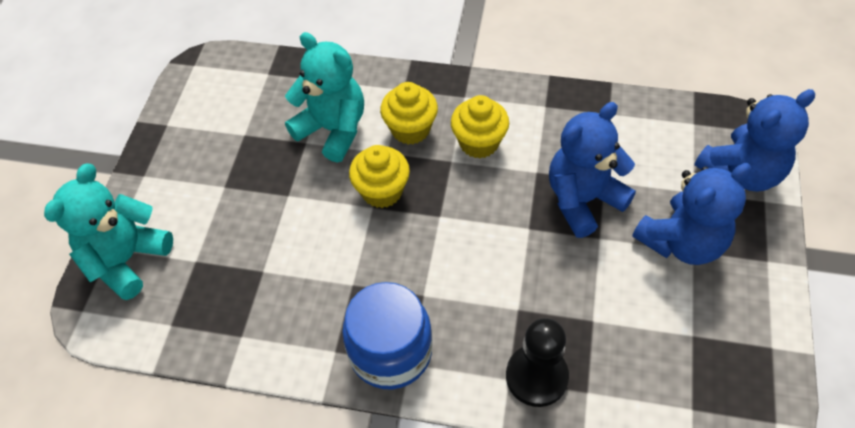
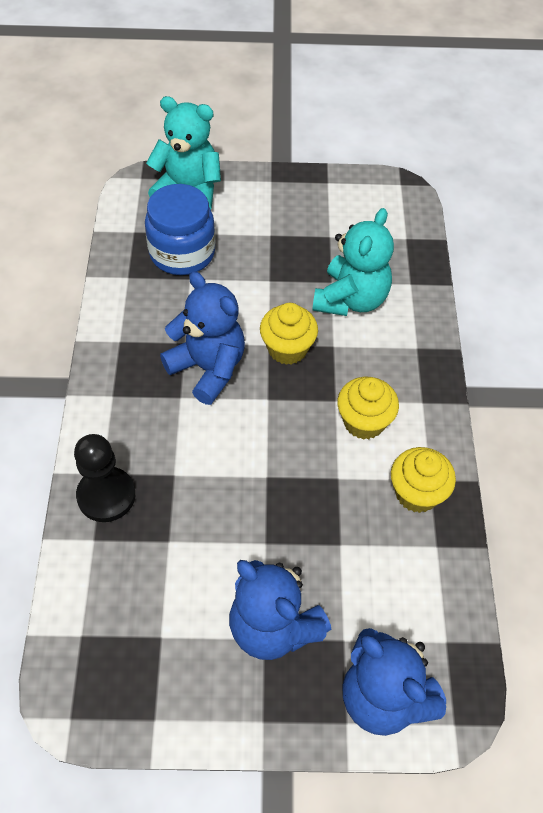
camera: 75 degrees right, 0 degrees up
blue jar [342,282,433,389] -> blue jar moved to [145,184,215,275]
yellow cupcake [380,82,438,145] -> yellow cupcake moved to [391,447,456,513]
blue teddy bear [549,102,636,238] -> blue teddy bear moved to [160,271,245,405]

